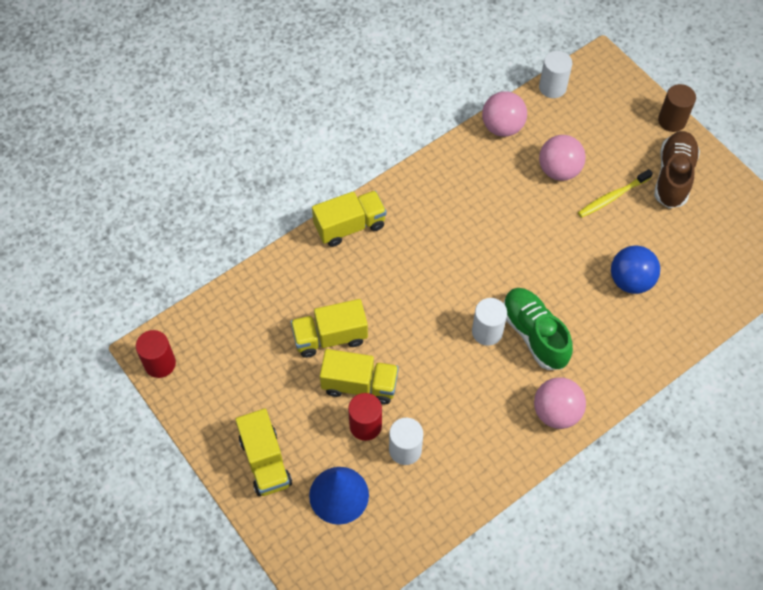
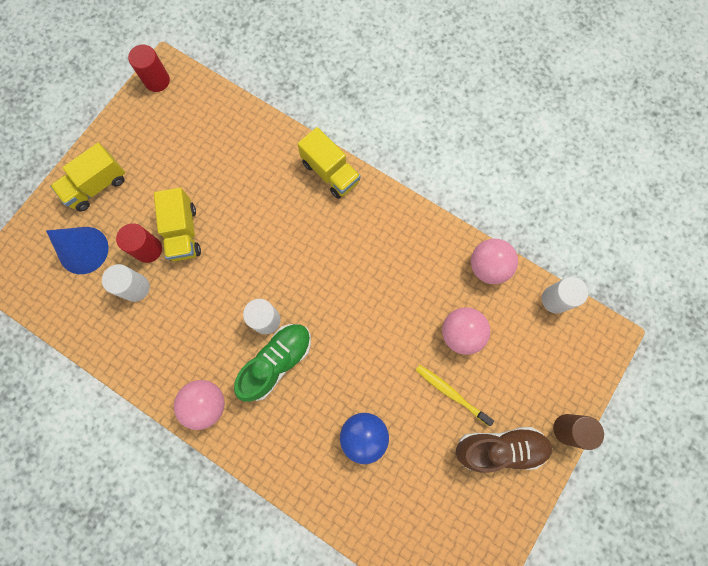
camera: 70 degrees right, 15 degrees up
yellow truck [291,299,368,358] -> none

